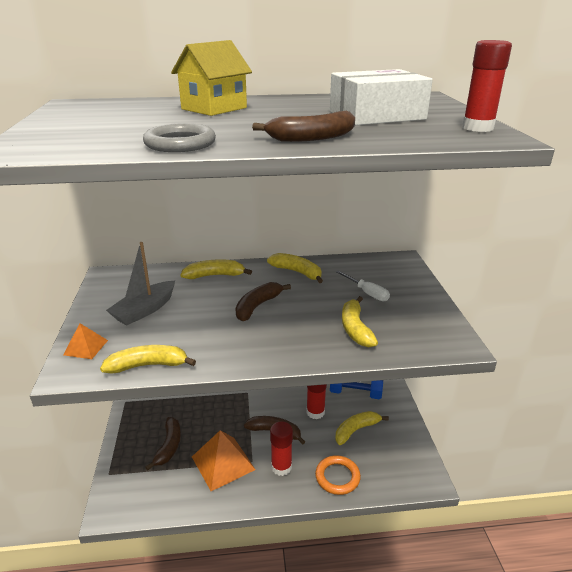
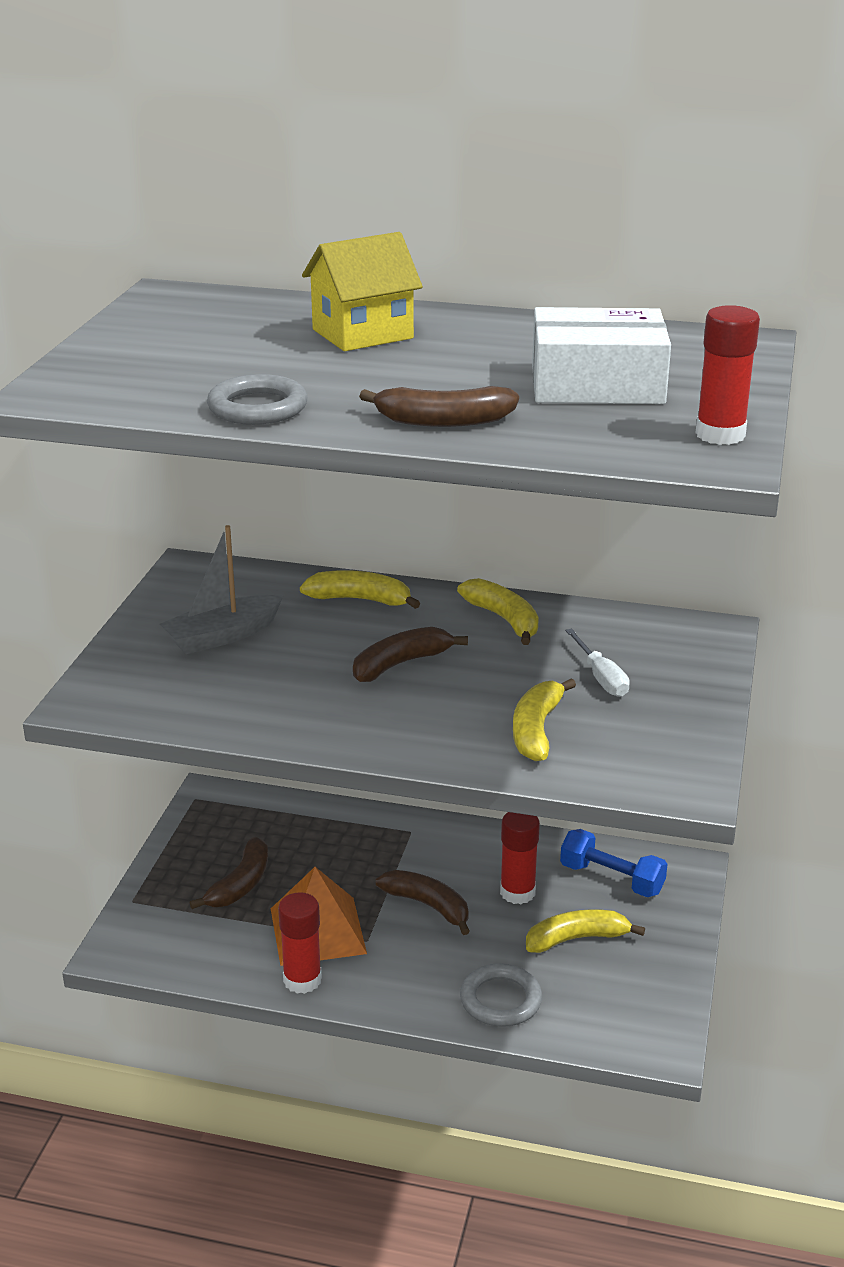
camera: 20 degrees right, 0 degrees up
orange pyramid [63,323,108,359] -> none
yellow banana [100,345,196,374] -> none
red glue stick [270,421,293,476] -> red glue stick moved to [278,892,322,994]
orange ring [315,455,361,495] -> grey ring [460,963,542,1027]

